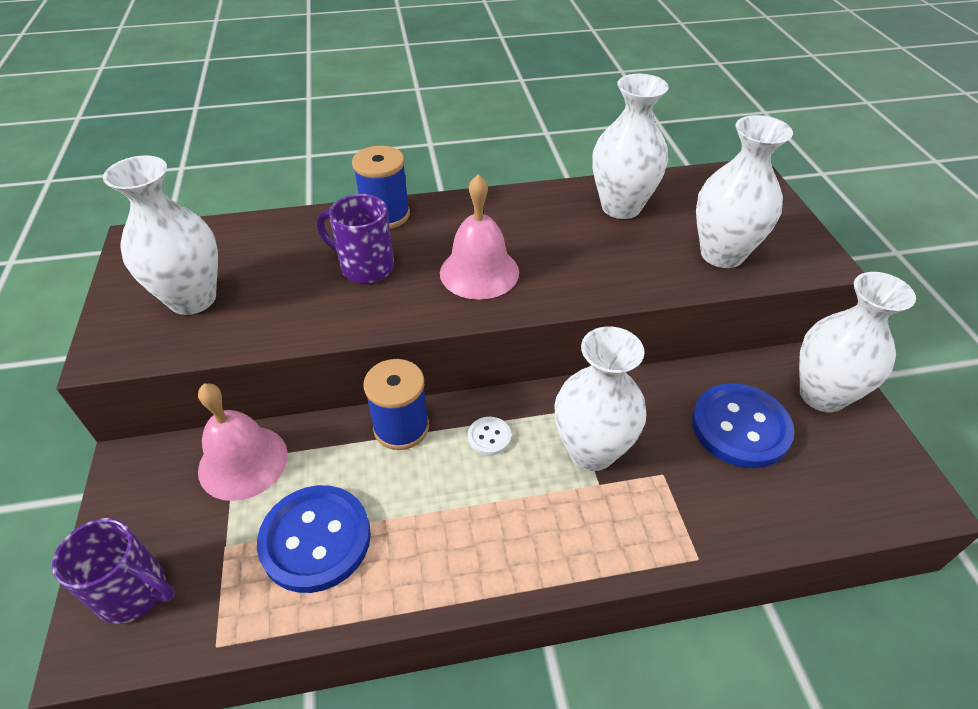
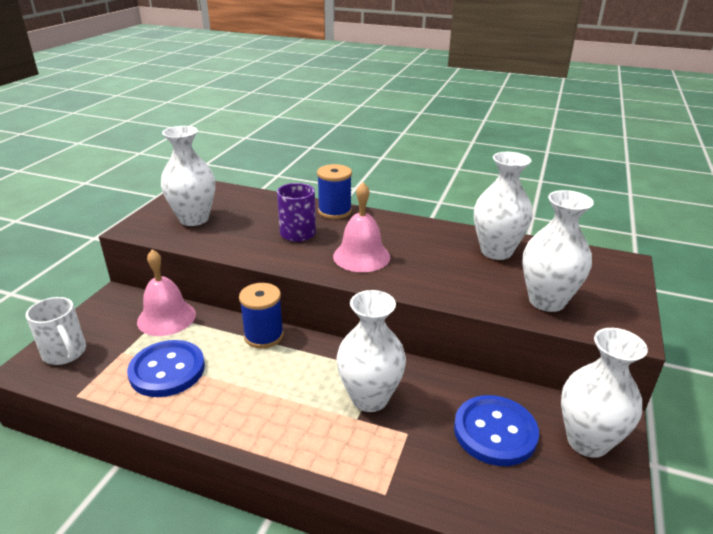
camera: 30 degrees right, 15 degrees down
purple mug [52,518,175,624] -> white mug [26,297,86,365]
white button [468,417,511,456] -> none

